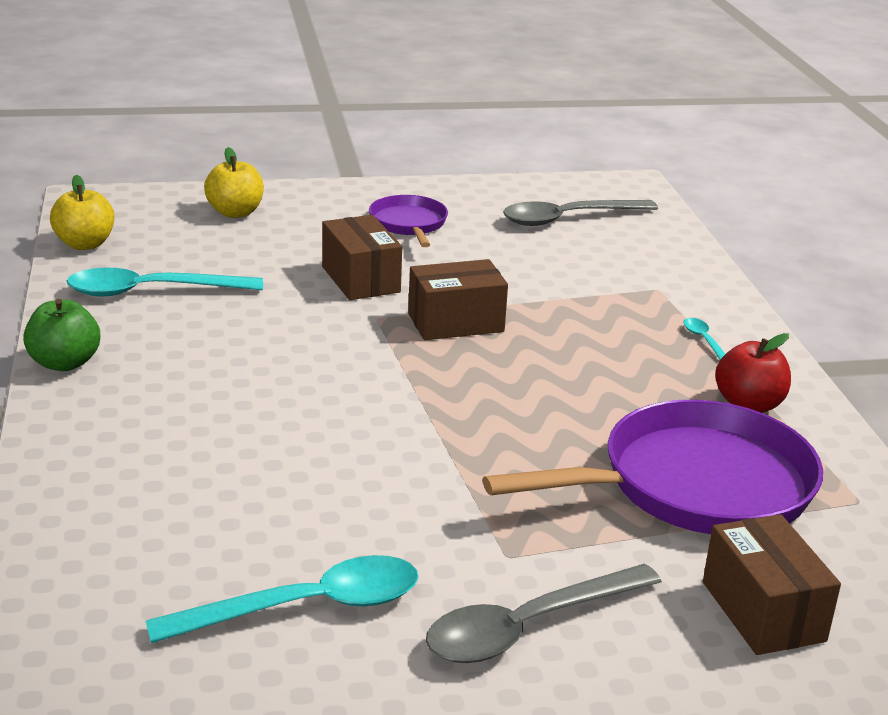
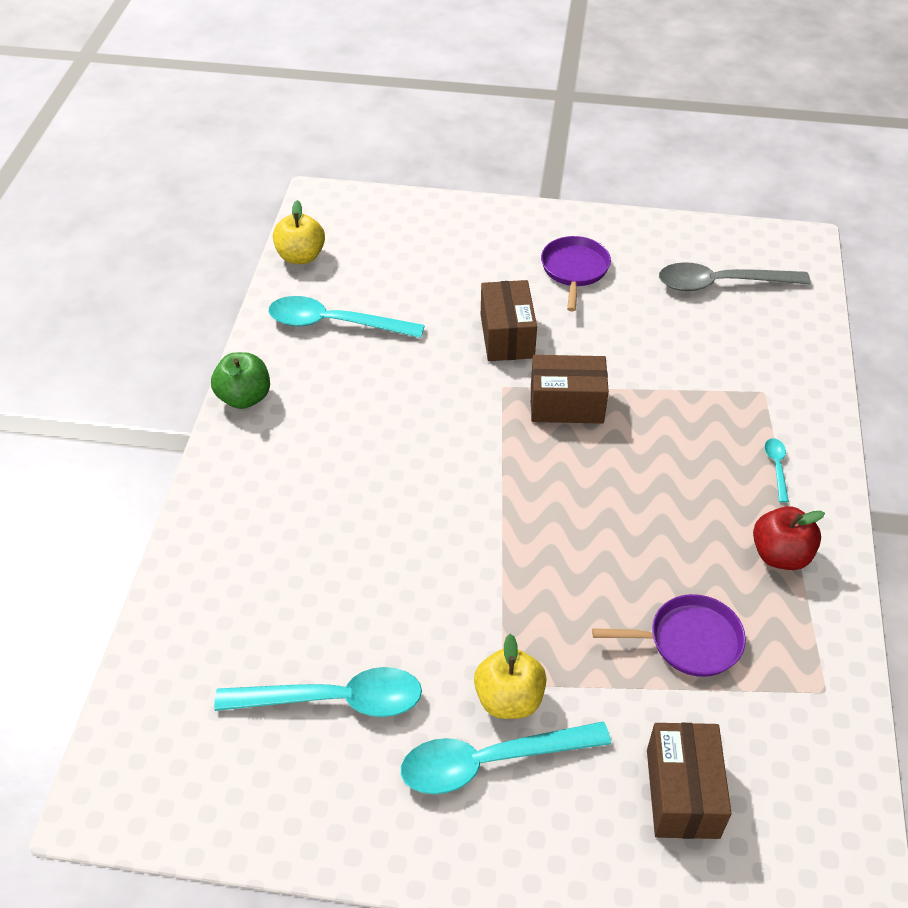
camera: 20 degrees right, 20 degrees up
yellow apple [204,147,264,218] -> yellow apple moved to [474,634,547,719]
grey spoon [426,564,662,663] -> turquoise spoon [401,722,611,794]
purple pan [483,400,823,534] -> purple pan [592,594,746,677], size x0.52

